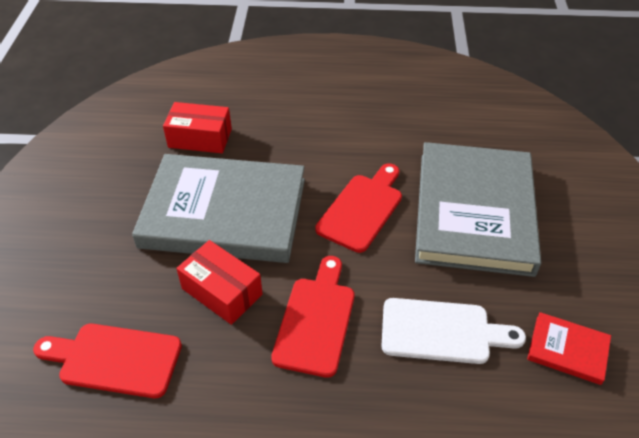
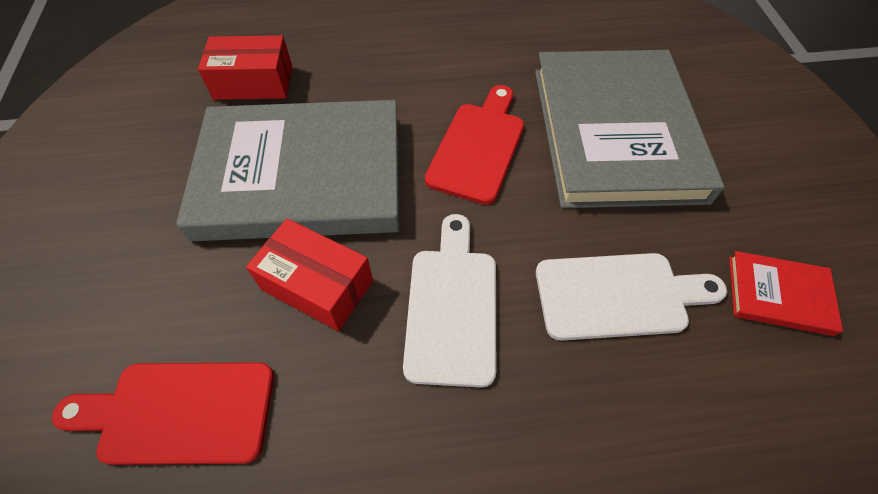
camera: 10 degrees left, 10 degrees up
red cutting board [271,256,355,378] -> white cutting board [403,214,496,388]

